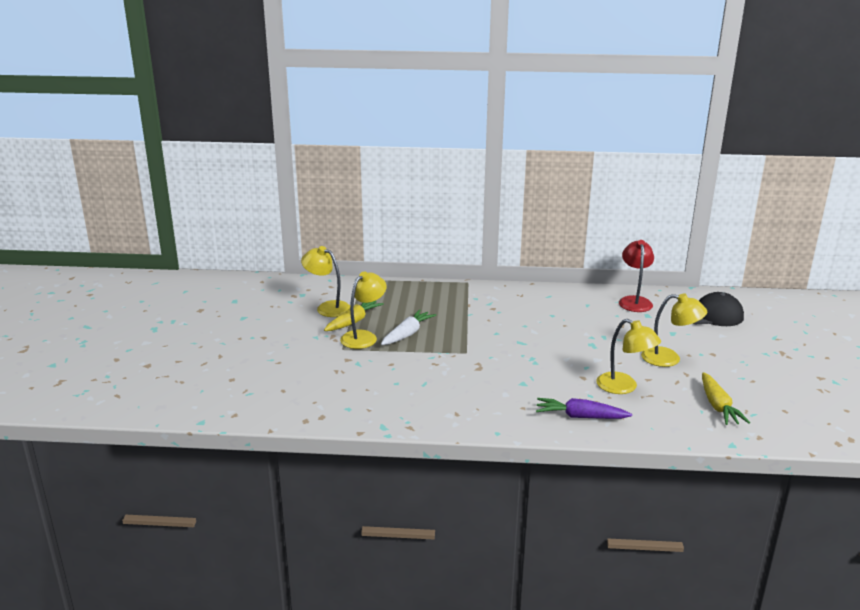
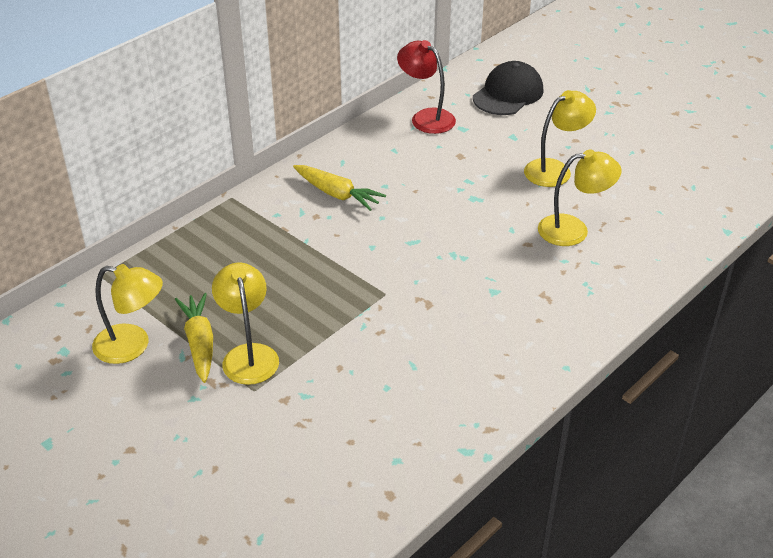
camera: 50 degrees left, 15 degrees up
yellow lamp [301,246,350,317] -> yellow lamp turned 150 degrees counterclockwise [92,264,163,364]
white carrot [381,309,436,345] -> none
purple carrot [536,398,632,419] -> none
yellow carrot [702,372,750,425] -> yellow carrot moved to [293,165,386,211]

